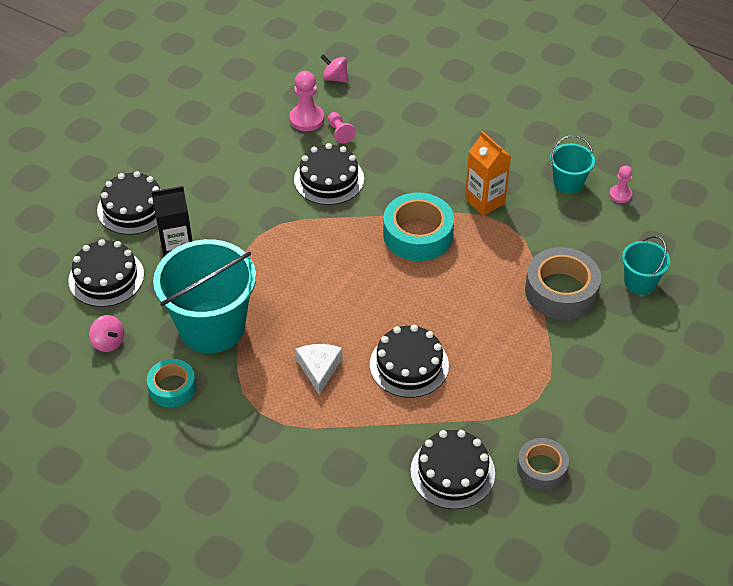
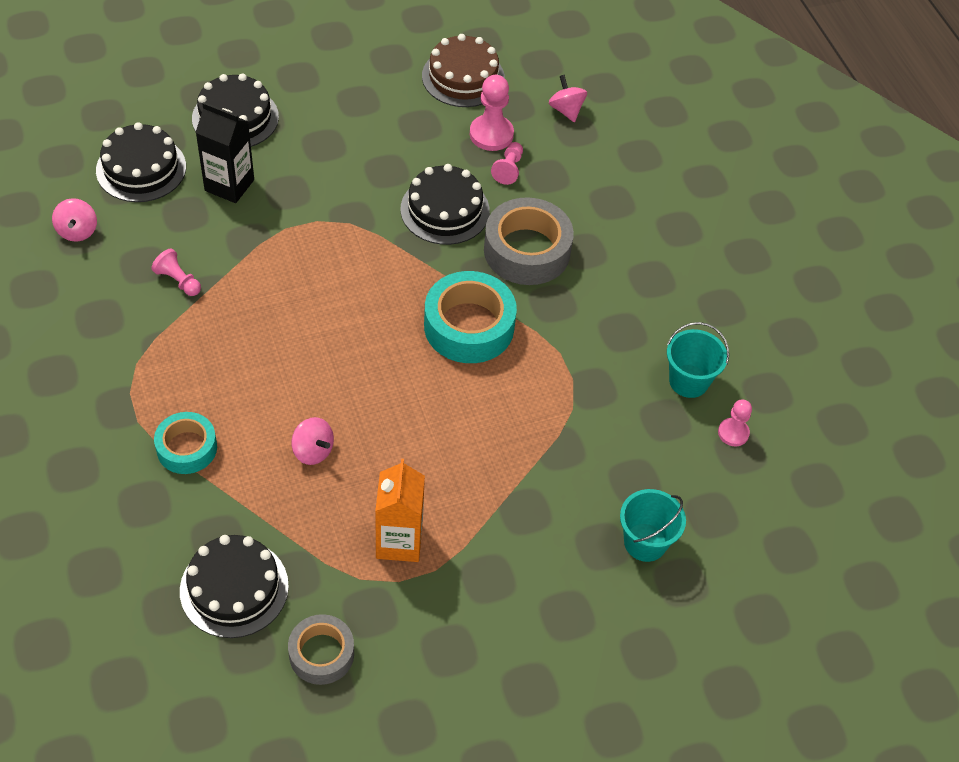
camera: 35 degrees right, 5 degrees up
turquoise tape [147,359,196,407] -> turquoise tape moved to [154,412,217,474]
turquoise bucket [153,239,256,353] -> pink pawn [151,248,201,296]
white cheese [296,344,343,395] -> none
black cake [370,325,449,398] -> pink spinning top [291,417,334,465]
orange carton [465,131,511,216] -> orange carton moved to [375,459,425,562]
grey tape [525,247,601,320] -> grey tape moved to [484,197,574,285]
none -> brown cake [422,34,505,107]

